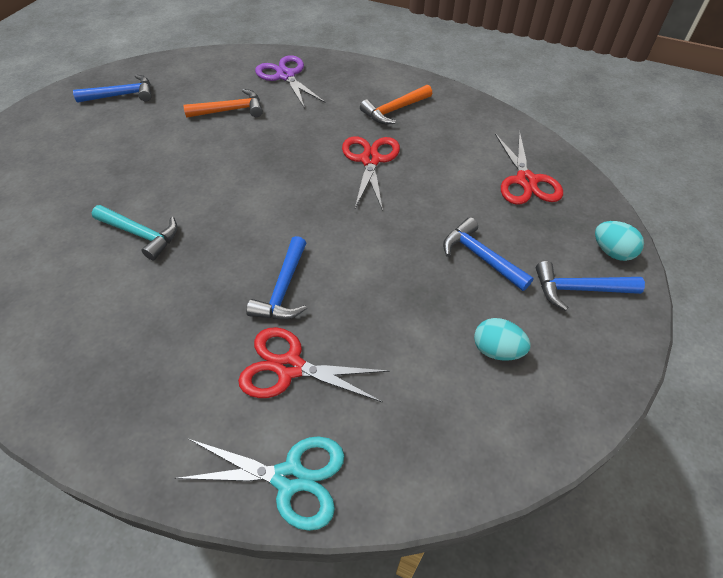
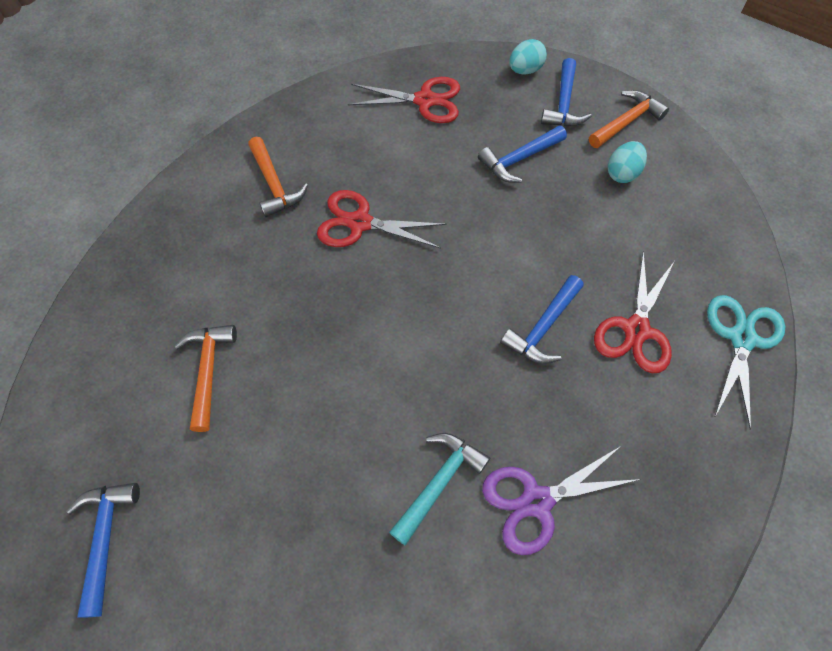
camera: 80 degrees left, 10 degrees up
blue hammer [246,236,307,320] -> blue hammer turned 105 degrees clockwise [500,275,584,364]
purple scissors [255,55,325,109] -> purple scissors moved to [482,446,641,555]
none -> orange hammer [589,90,669,148]

